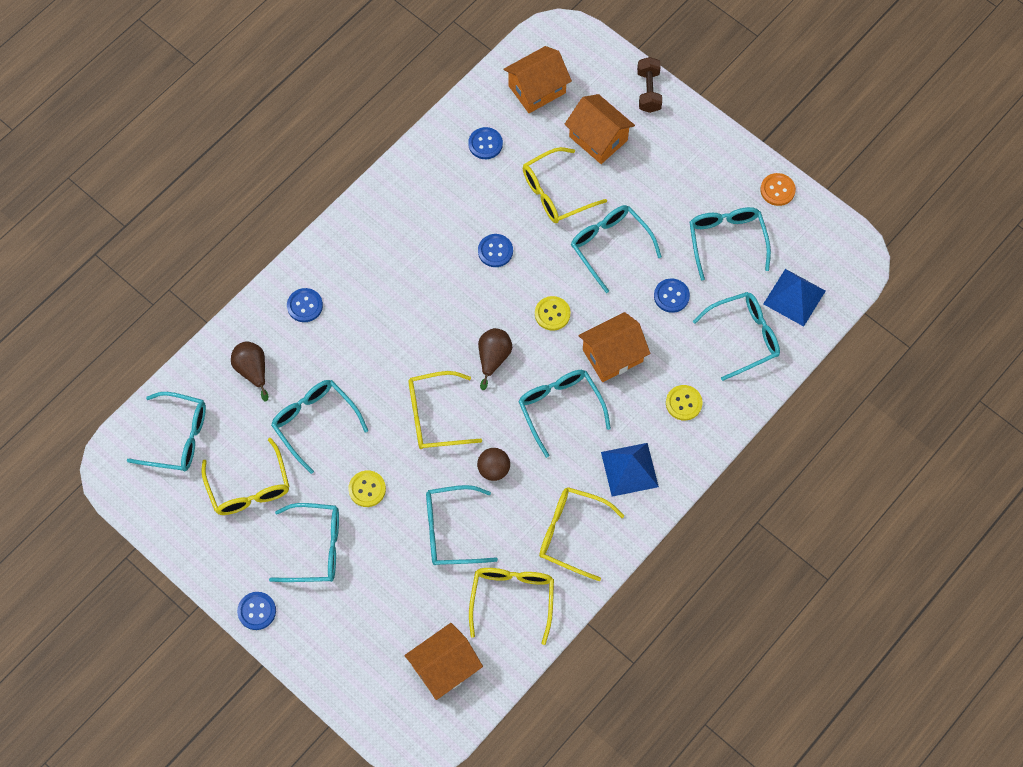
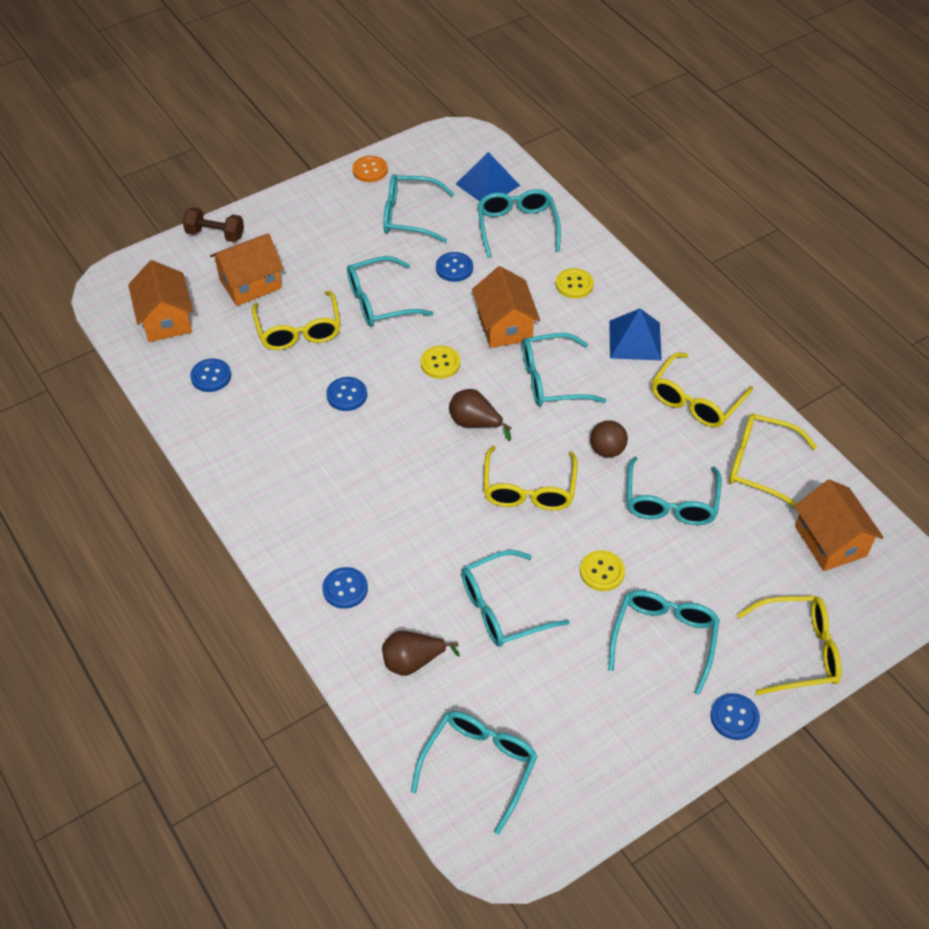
camera: 75 degrees left, 15 degrees down
yellow glasses [201,438,289,515] -> yellow glasses moved to [737,596,842,695]

